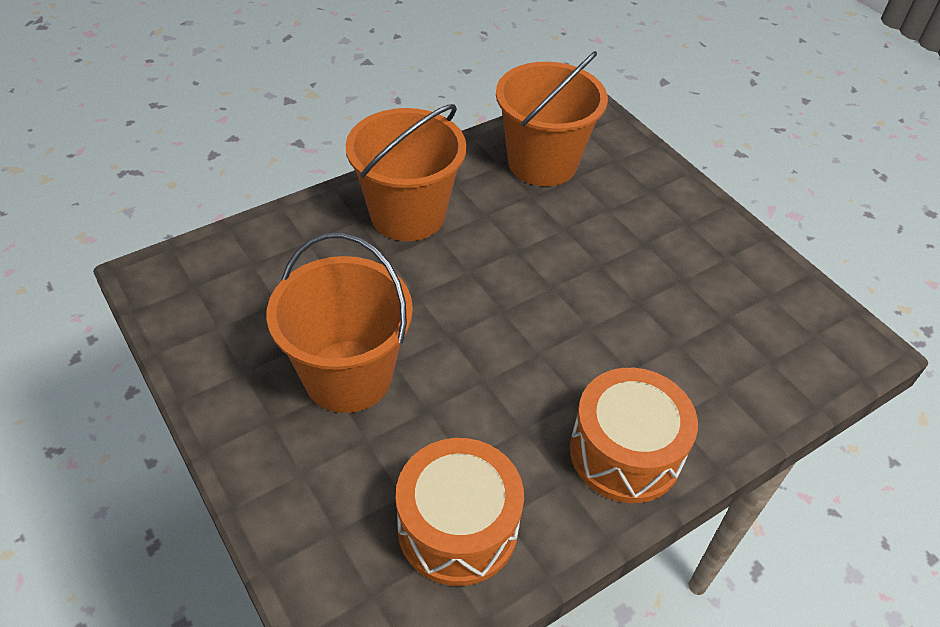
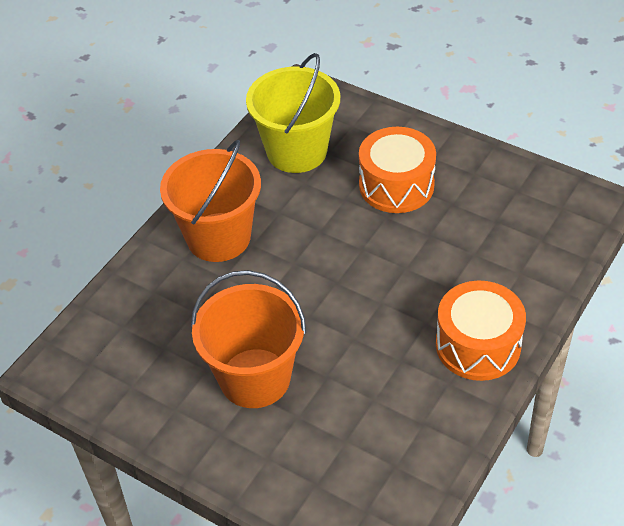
camera: 20 degrees left, 0 degrees up
orange drum [396,438,524,586] -> orange drum moved to [359,127,436,213]
orange bucket [496,51,608,186] -> yellow bucket [246,53,340,173]

